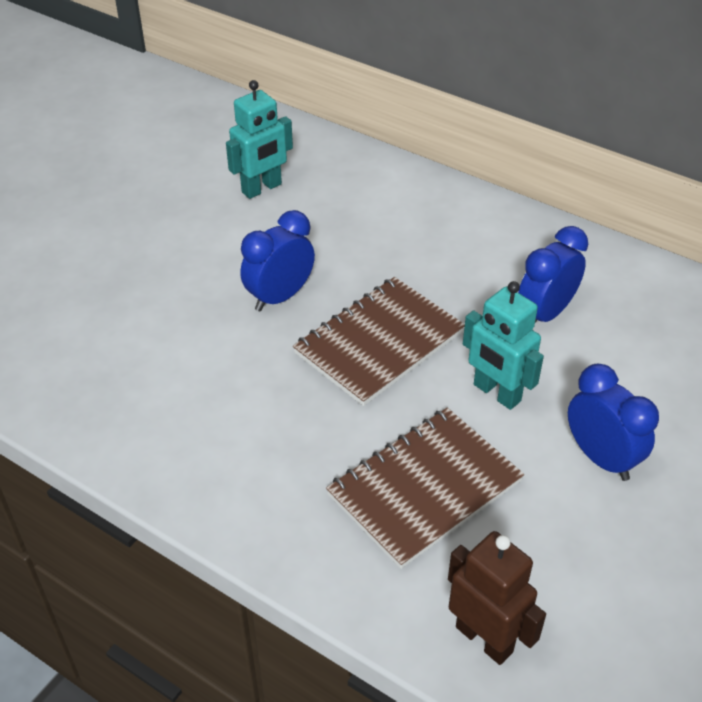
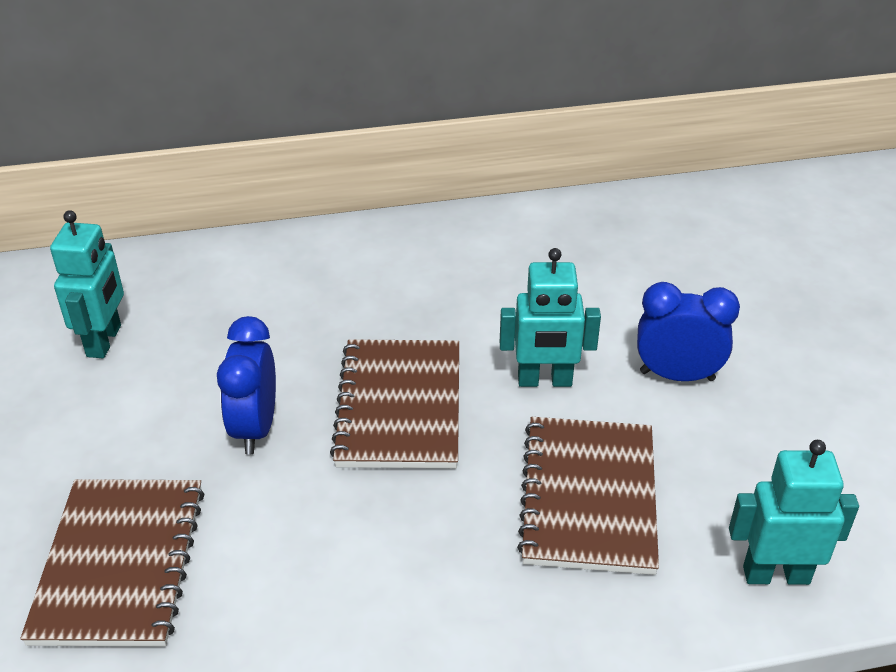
camera: 45 degrees left, 5 degrees down
brown robot [448,531,546,665] -> turquoise robot [729,440,859,585]
blue clock [518,226,588,323] -> none
none -> brown notebook [20,479,204,647]

